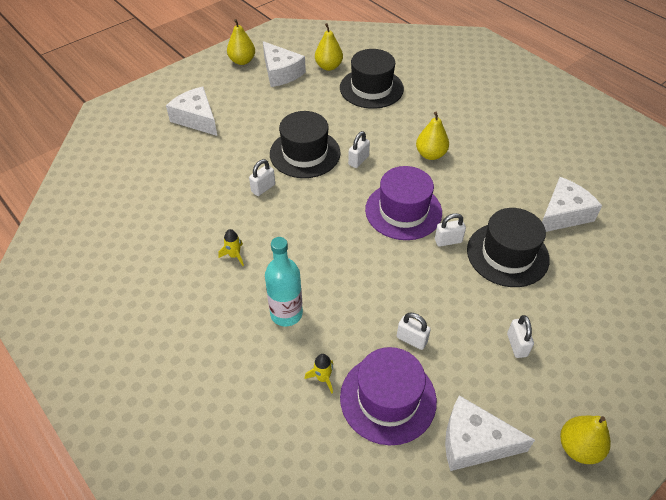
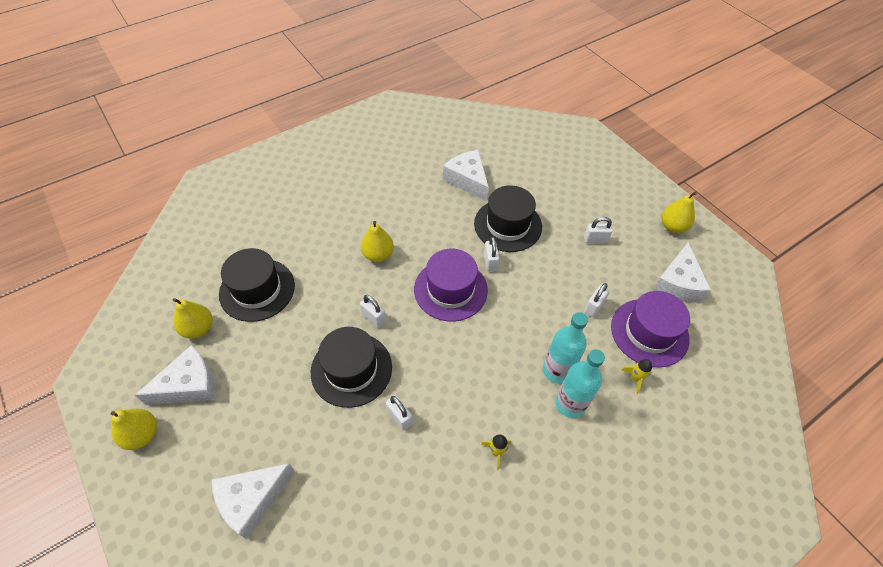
camera: 85 degrees left, 5 degrees up
none -> turquoise bottle [543,312,588,383]

